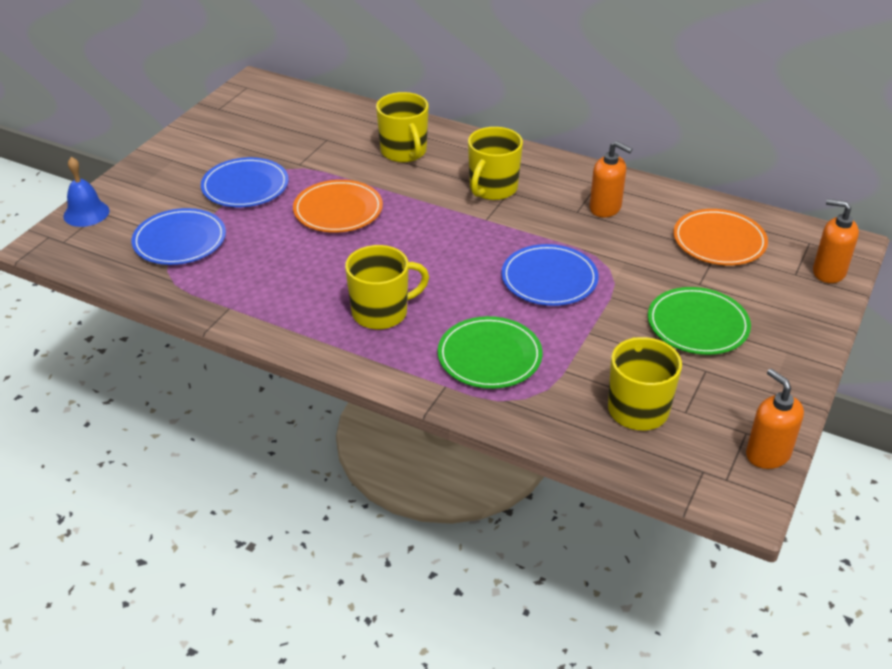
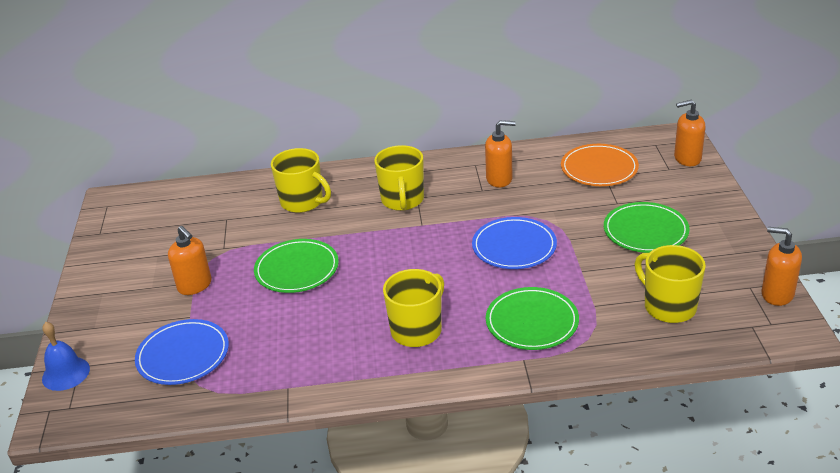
camera: 30 degrees left, 5 degrees down
blue plate [201,157,289,207] -> orange soap dispenser [168,226,212,295]
orange plate [293,180,383,233] -> green plate [254,239,339,293]

